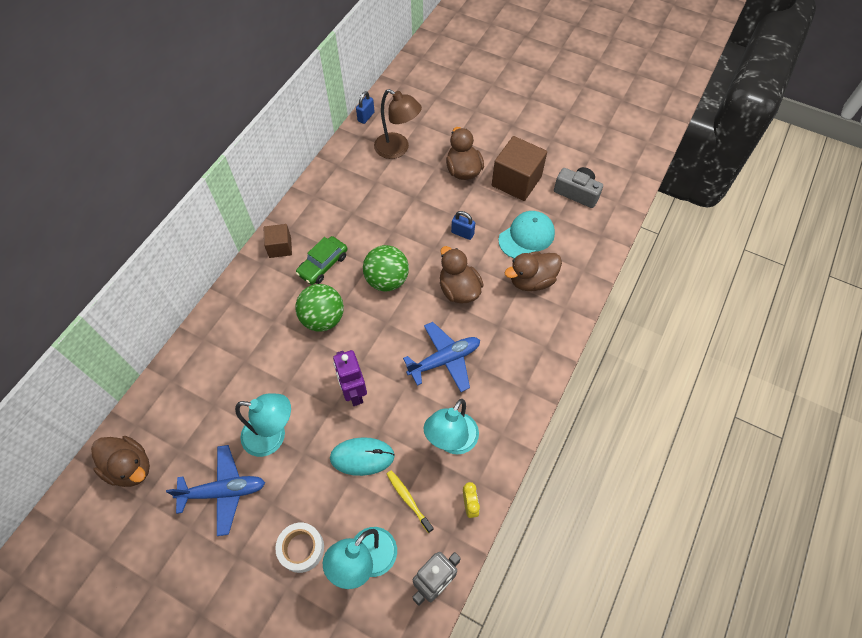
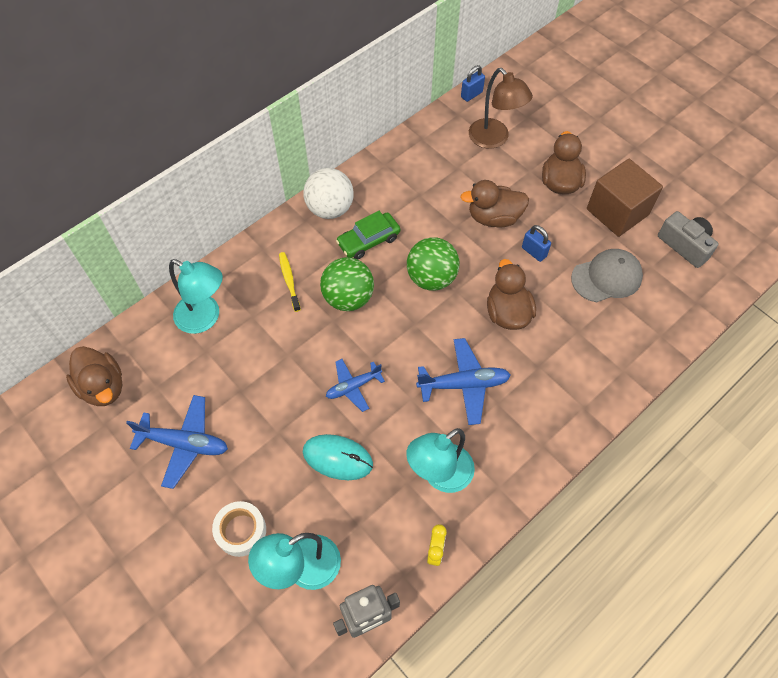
camera: 20 degrees right, 0 degrees up
turquoise lamp [235,393,291,457] -> turquoise lamp moved to [169,259,223,334]
brown cube [263,224,292,258] -> white ball [303,168,354,219]
purple robot [333,350,367,406] -> blue plane [326,359,385,412]
yellow toothbrush [387,470,433,533] -> yellow toothbrush moved to [279,252,301,312]
turquoise cap [498,211,555,259] -> grey cap [571,249,643,302]
brown duck [505,251,562,291] -> brown duck moved to [460,180,529,227]

